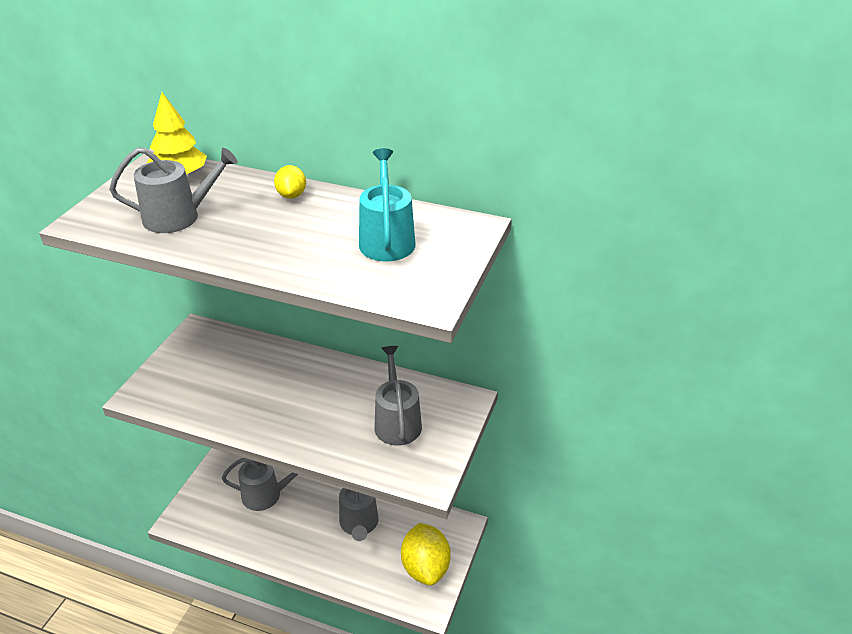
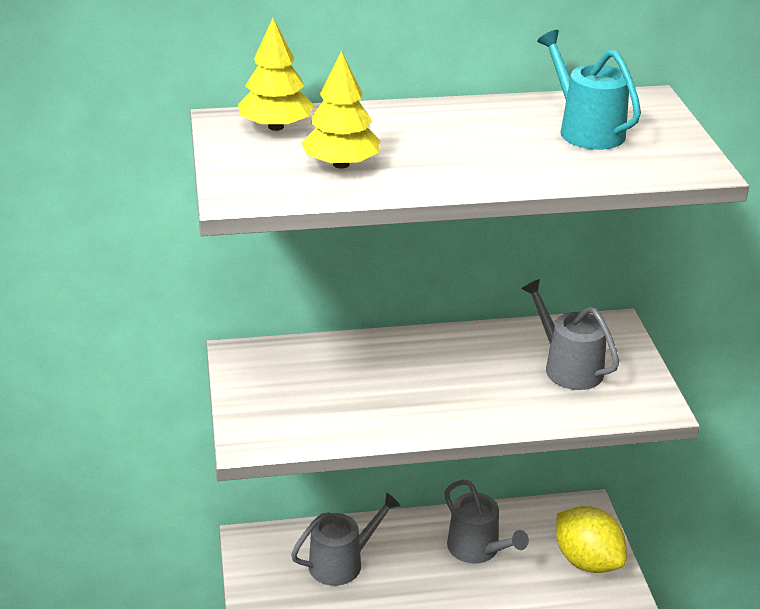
camera: 30 degrees left, 5 degrees down
grey watering can [109,147,238,233] -> yellow tree [301,51,380,169]
yellow lemon [274,165,306,199] -> none

